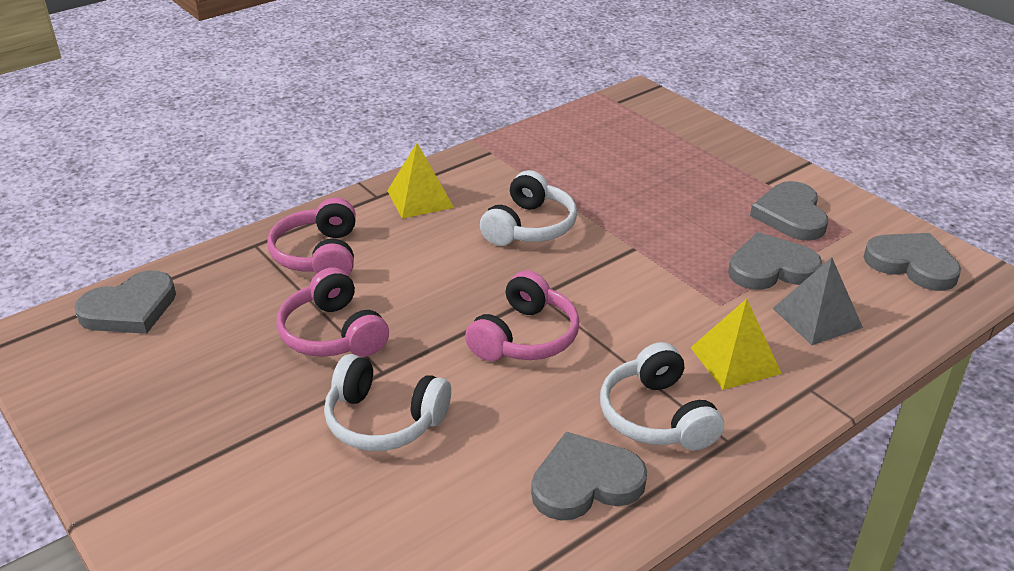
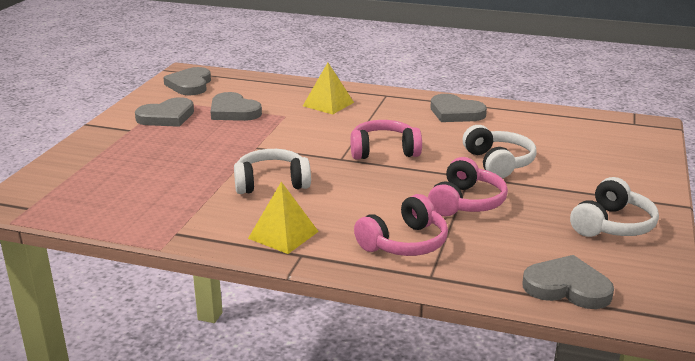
camera: 125 degrees left, 10 degrees down
white headphones [600,342,724,451] -> white headphones moved to [570,177,659,237]
grey pyramid [773,257,863,345] -> none

